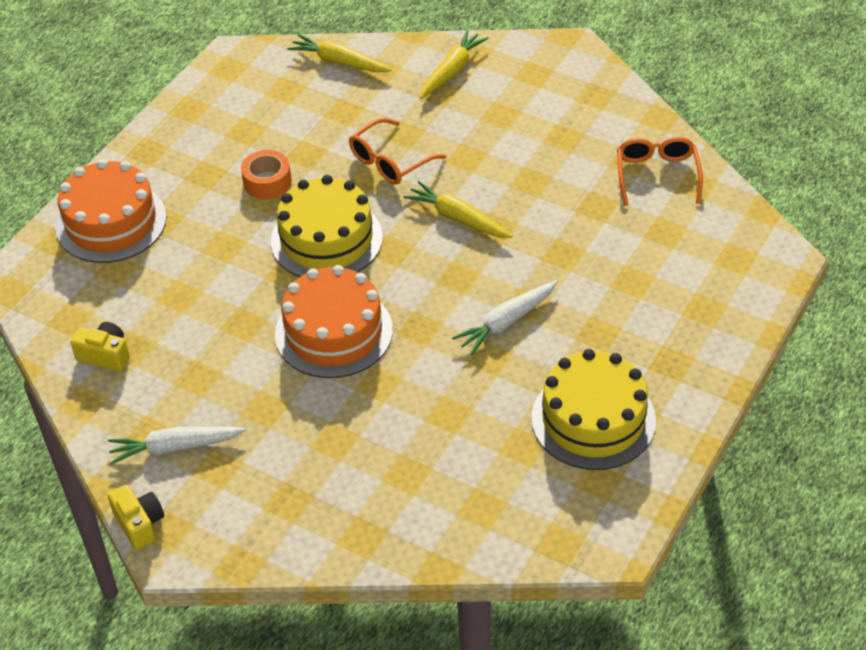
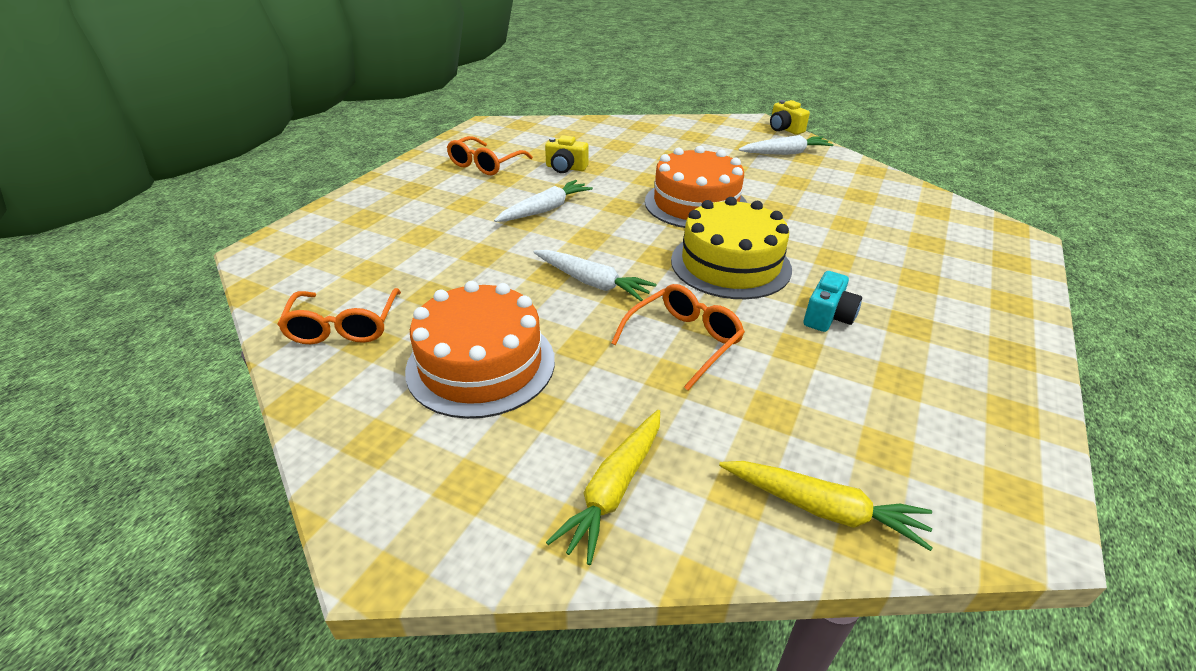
camera: 175 degrees right, 10 degrees down
orange cake [55,159,167,263] -> orange cake moved to [405,281,555,419]
yellow camera [71,322,130,372] -> yellow camera moved to [545,135,589,173]
orange tape [241,150,292,199] -> turquoise camera [804,271,862,332]
yellow carrot [403,181,513,238] -> white carrot [534,250,657,301]
yellow cake [531,349,656,470] -> orange glasses [447,136,533,175]

